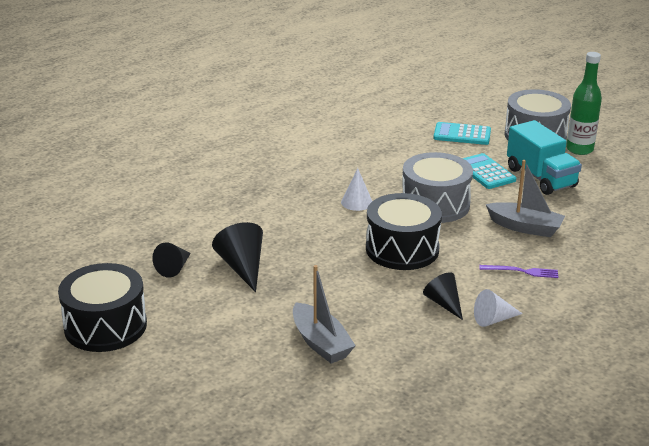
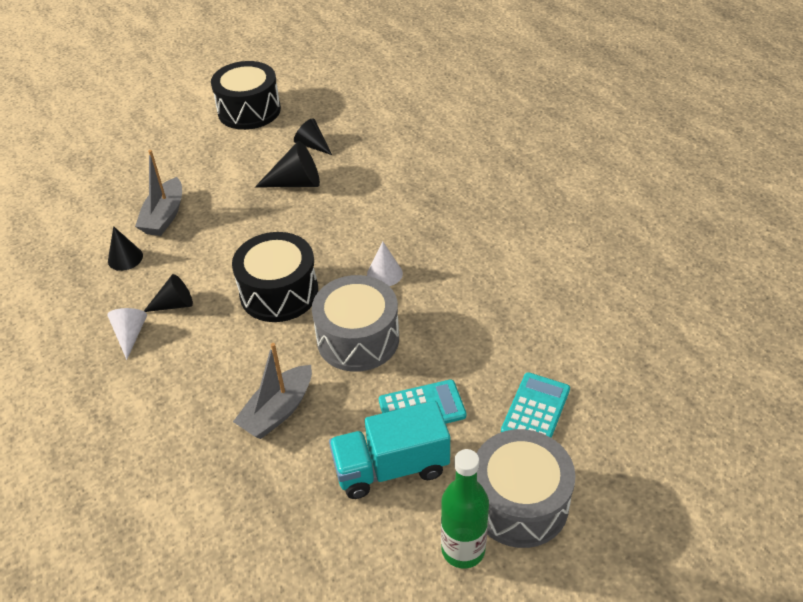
camera: 105 degrees right, 15 degrees up
grey boat [293,265,356,363] -> grey boat turned 60 degrees counterclockwise [135,150,182,236]
purple fork [479,265,558,278] -> none
none -> black cone [108,226,143,271]

